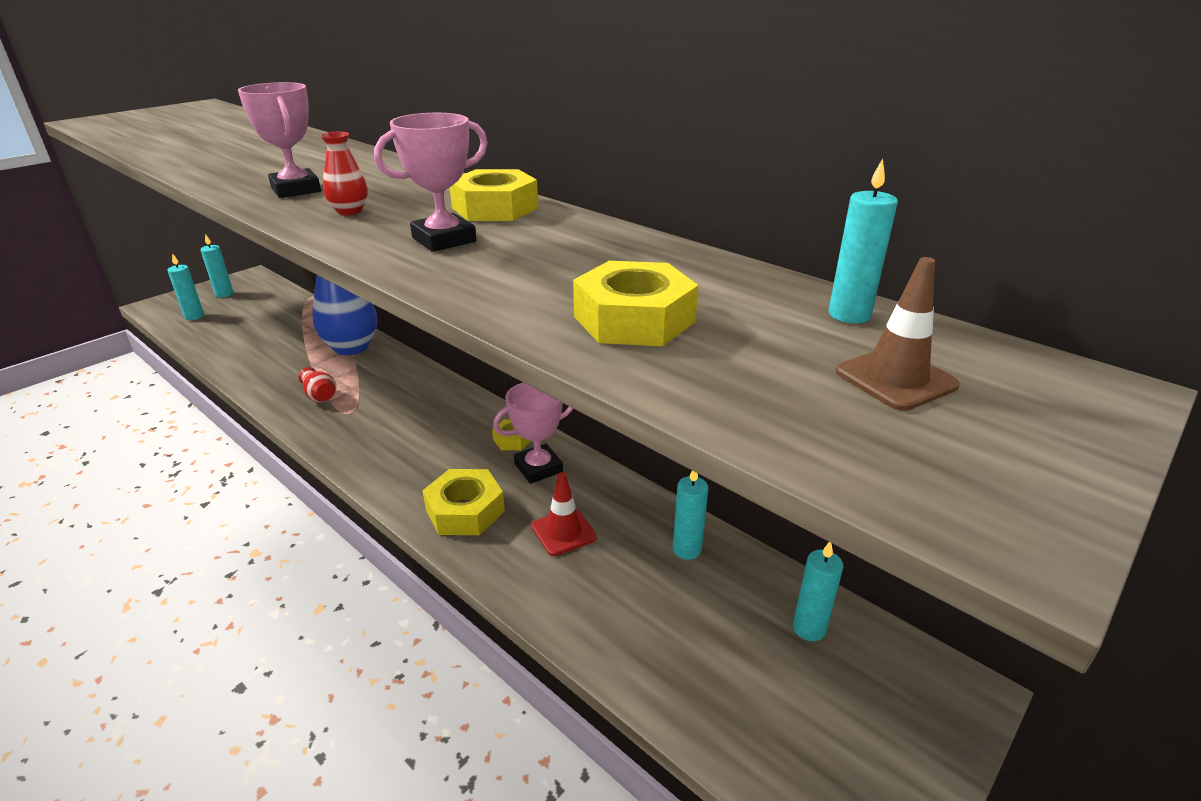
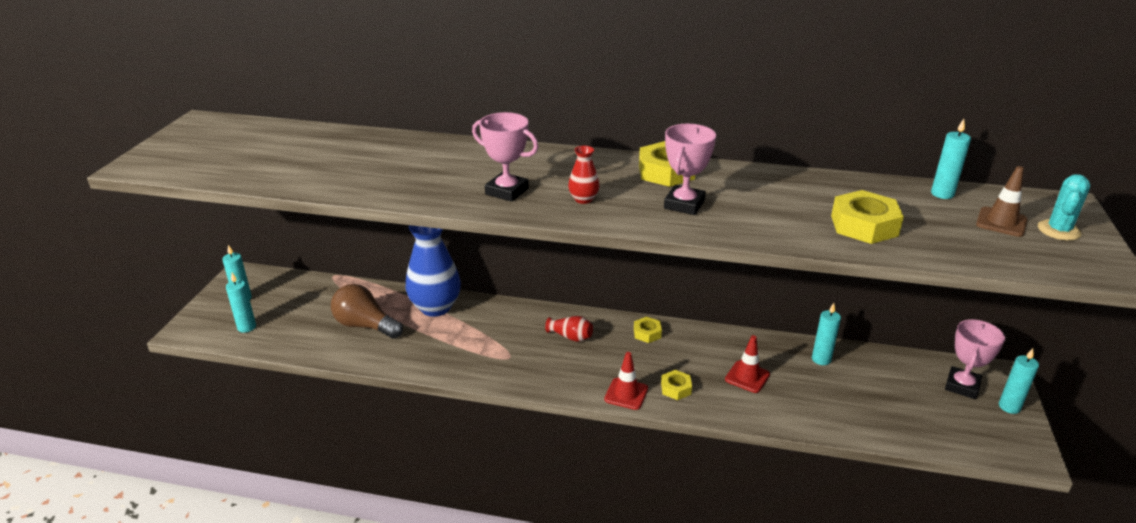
camera: 30 degrees left, 0 degrees up
red vase [298,367,336,402] -> red vase moved to [545,316,593,342]
yellow nut [423,469,505,535] -> yellow nut [661,370,692,400], size x0.57
pink trophy [493,383,573,484] -> pink trophy moved to [945,319,1005,399]
turquoise candle [793,542,844,641] -> turquoise candle moved to [999,349,1039,414]
none -> brown light bulb [331,284,403,339]
none -> red traffic cone [604,352,648,410]
none -> turquoise cactus [1038,174,1090,241]

